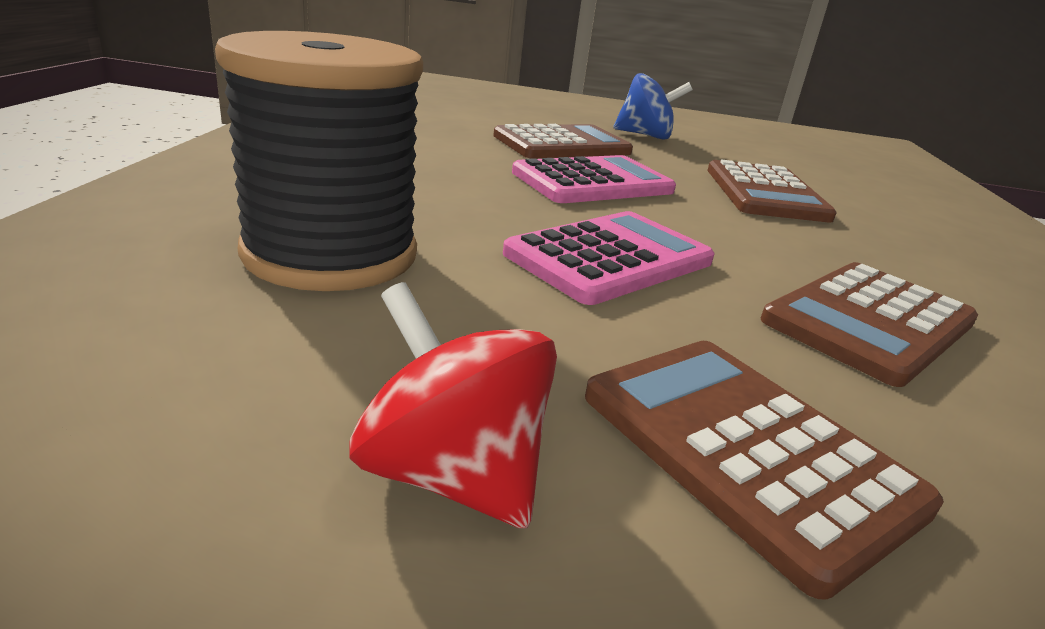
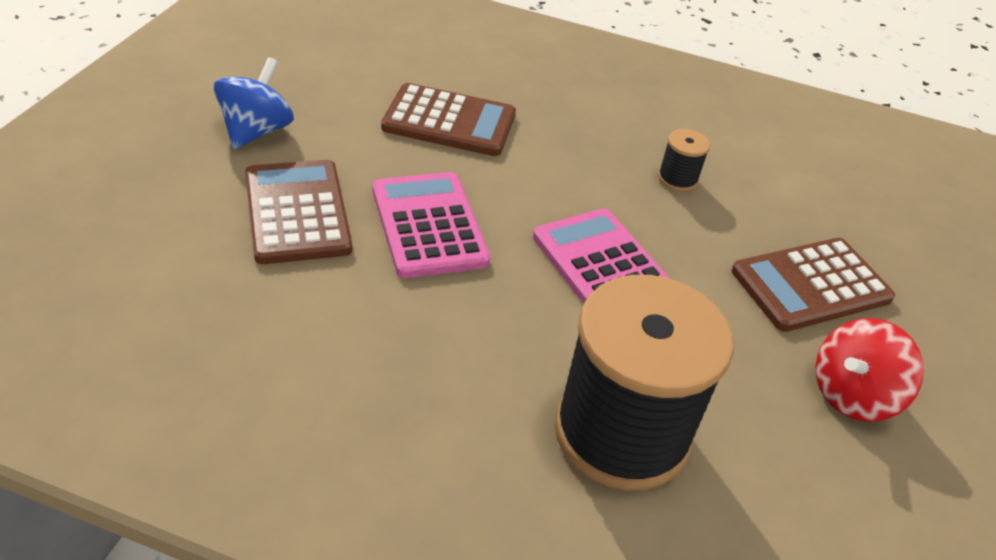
camera: 80 degrees left, 15 degrees up
brown calculator [761,262,978,387] -> black spool [658,129,710,192]

